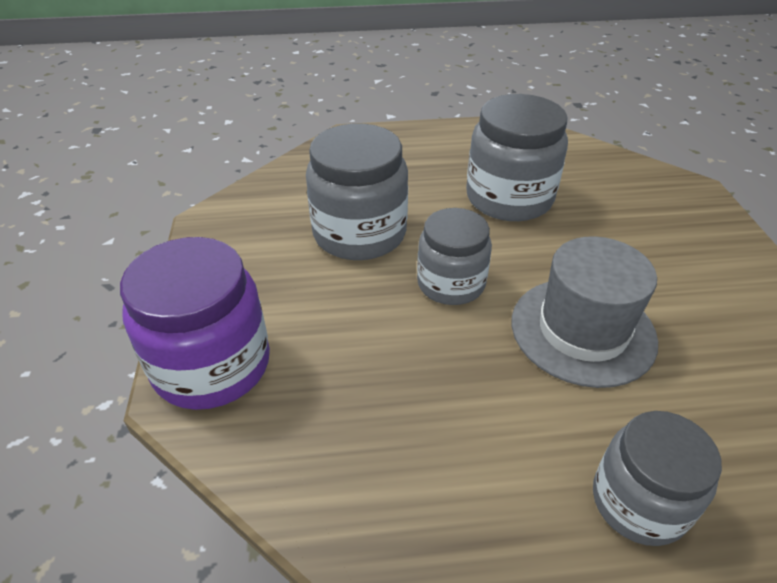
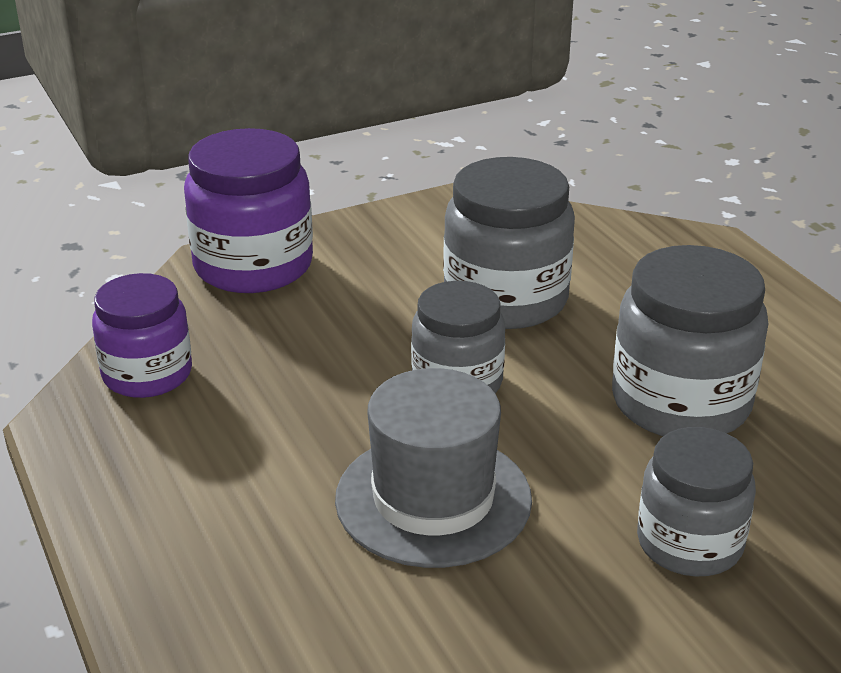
camera: 70 degrees right, 10 degrees down
grey jar [593,411,722,546] -> grey jar moved to [637,427,756,576]
none -> purple jar [92,273,192,398]

